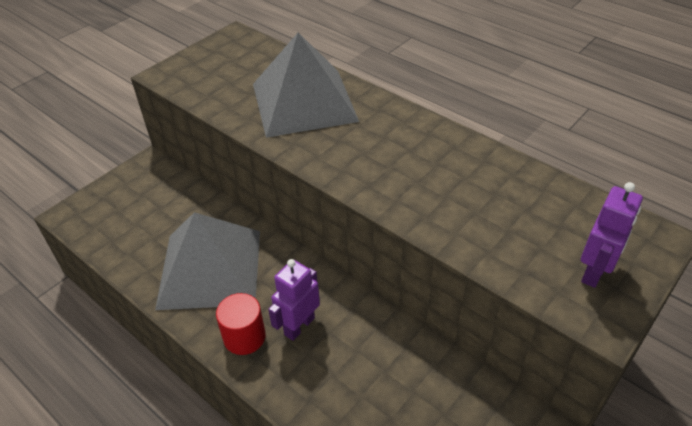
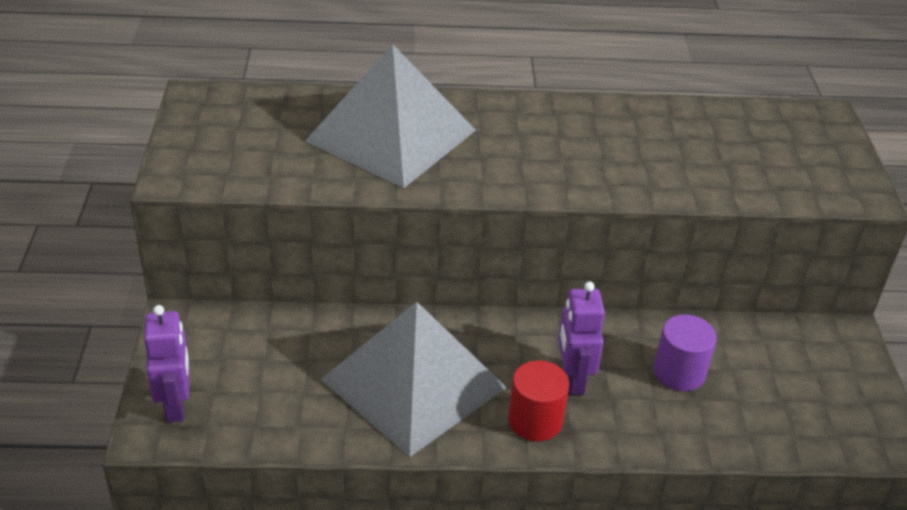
camera: 45 degrees left, 5 degrees down
purple robot [581,182,643,288] -> purple robot moved to [144,305,189,423]
none -> purple cylinder [654,314,717,391]

